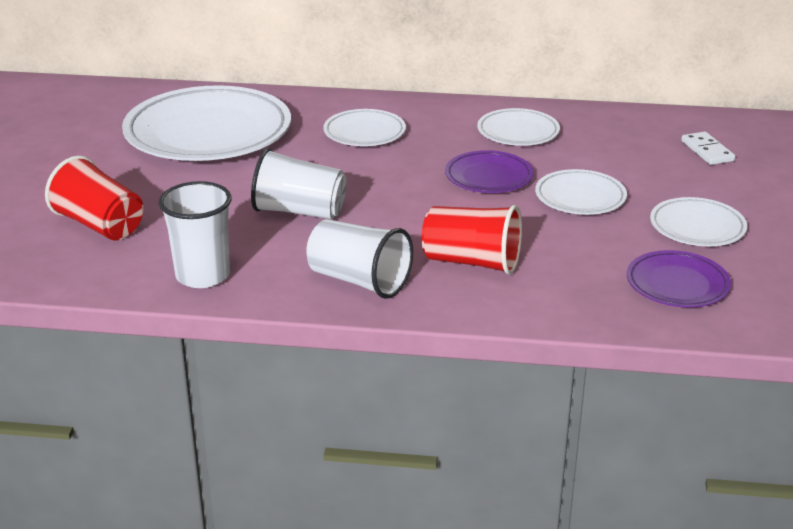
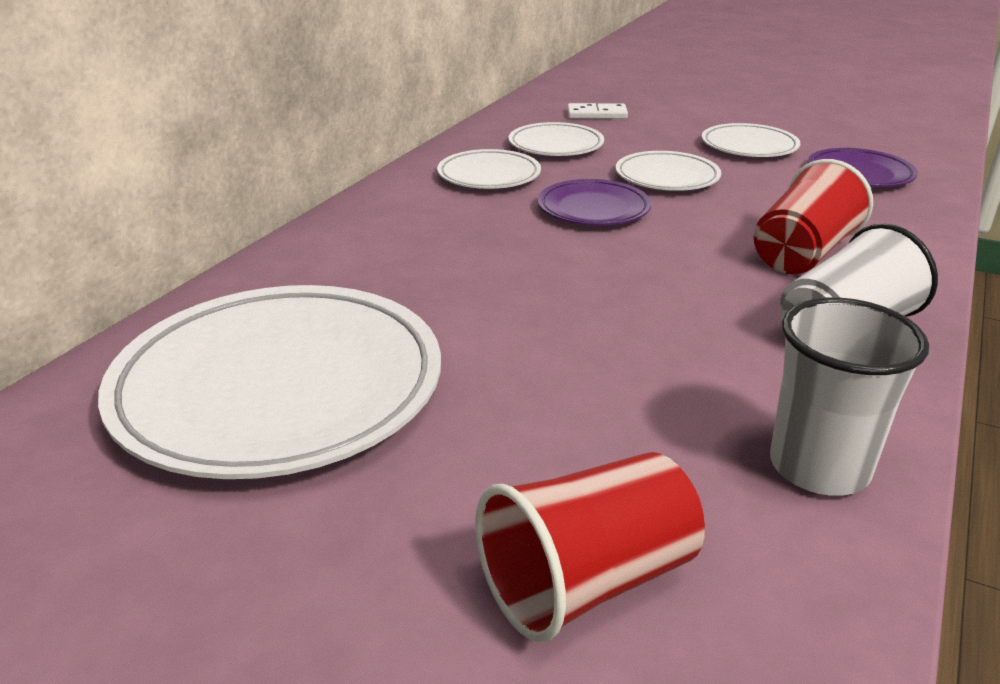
camera: 70 degrees left, 0 degrees up
white cup [251,148,346,219] -> none
white plate [323,109,406,146] -> white plate moved to [509,122,604,156]

